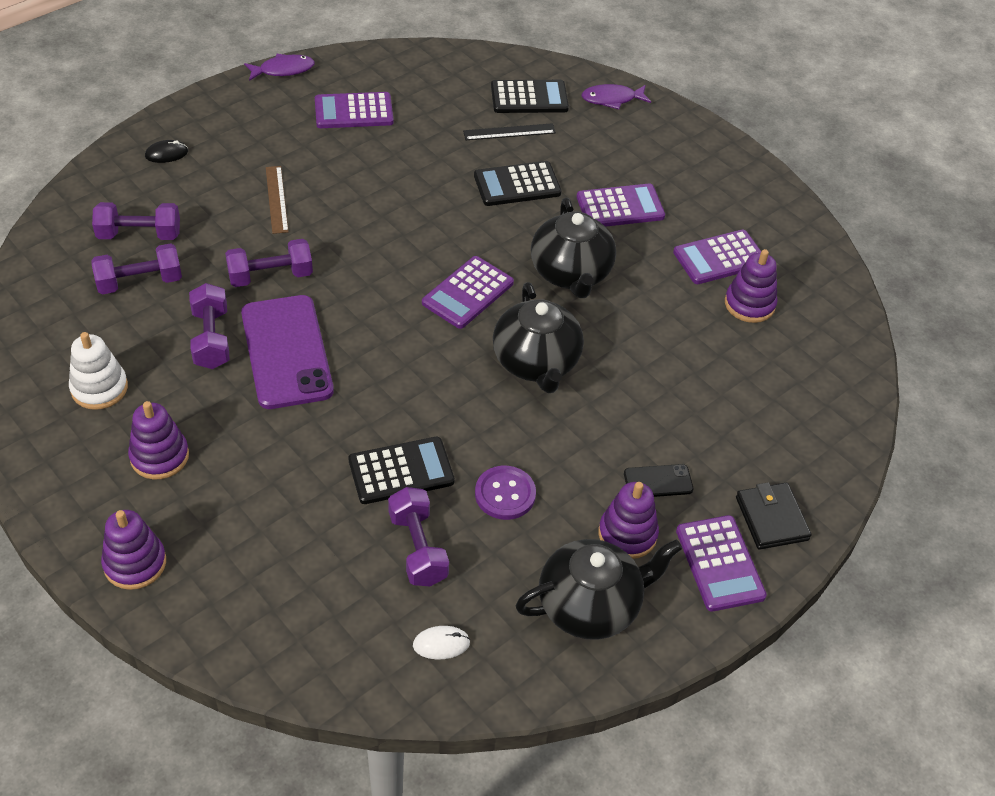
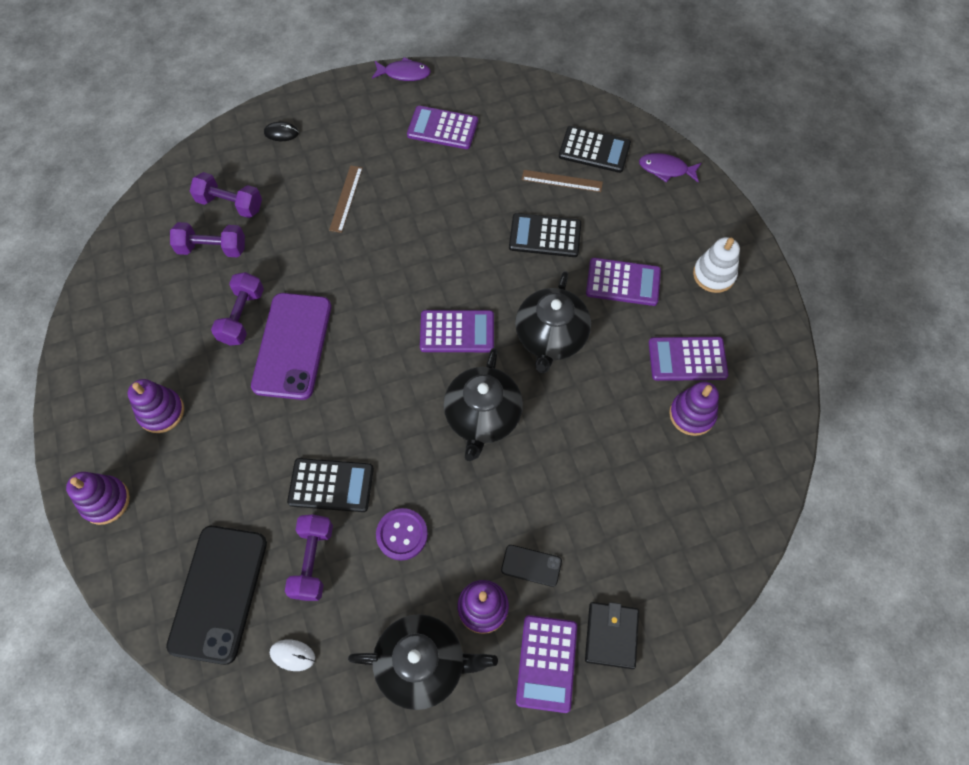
camera: 25 degrees right, 15 degrees up
white stacking toy [69,332,128,410] -> white stacking toy moved to [693,237,740,293]
purple dumbbell [225,239,313,287] -> none
purple calculator [422,256,514,329] -> purple calculator turned 150 degrees counterclockwise [420,310,494,352]
black ruler [463,123,556,140] -> brown ruler [522,170,603,192]
none -> black phone [166,526,267,665]

